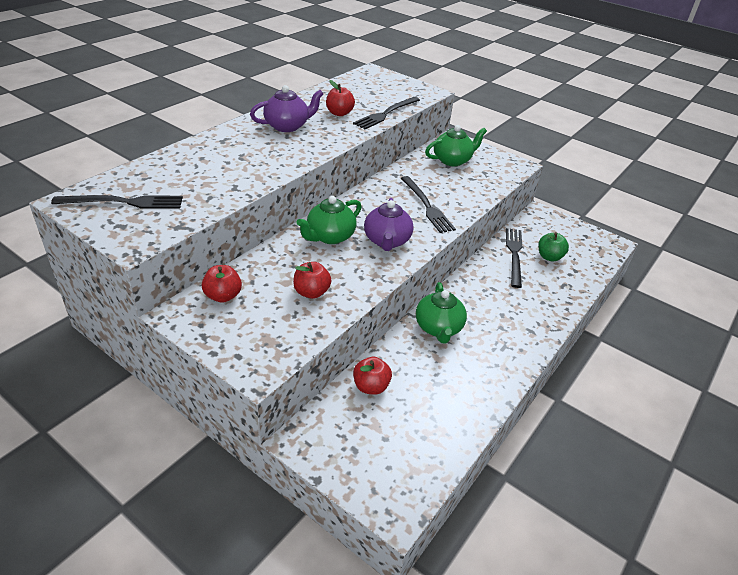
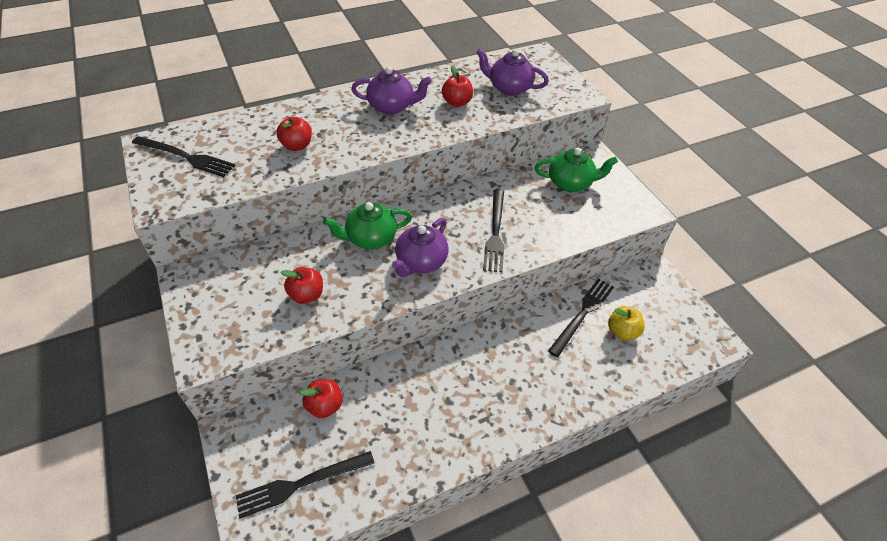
camera: 30 degrees right, 10 degrees up
red apple [202,265,242,303] -> red apple moved to [276,116,312,151]
black fork [353,97,420,129] -> black fork moved to [236,451,374,518]
green teapot [416,282,467,343] -> none
green apple [538,232,569,262] -> yellow apple [608,306,645,340]
none -> purple teapot [476,49,549,96]

